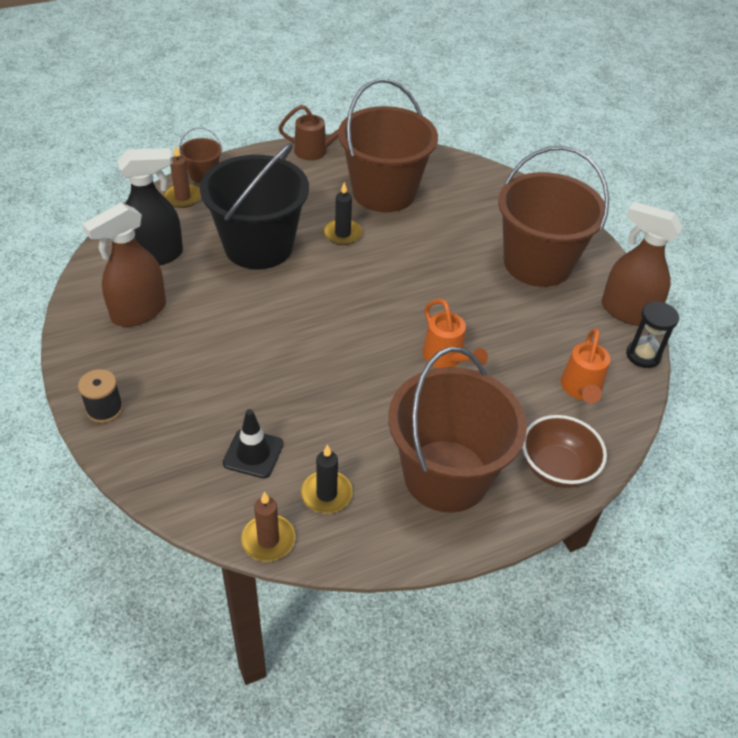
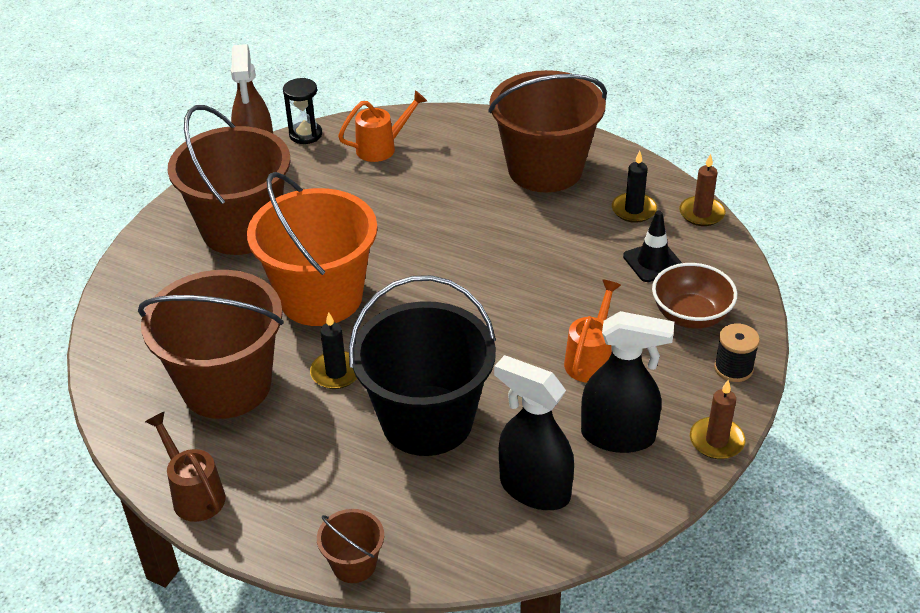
camera: 125 degrees left, 5 degrees down
brown spray bottle [82,203,166,327] -> black spray bottle [581,311,674,453]
brown candle [163,145,201,208] -> brown candle moved to [690,380,745,459]
orange watering can [423,299,488,368] -> orange watering can moved to [564,280,621,383]
brown bowl [522,415,607,488] -> brown bowl moved to [652,263,737,329]
none -> orange bucket [247,172,377,326]

